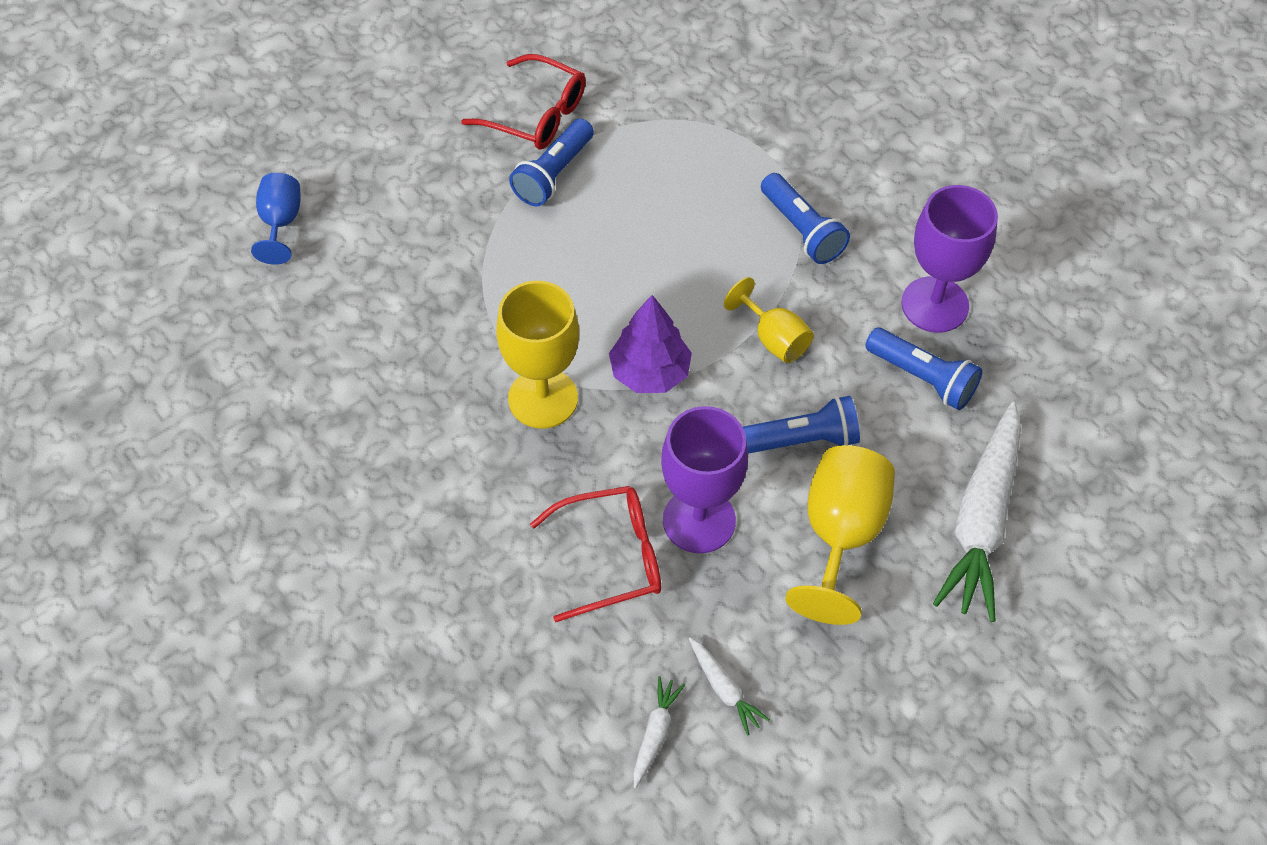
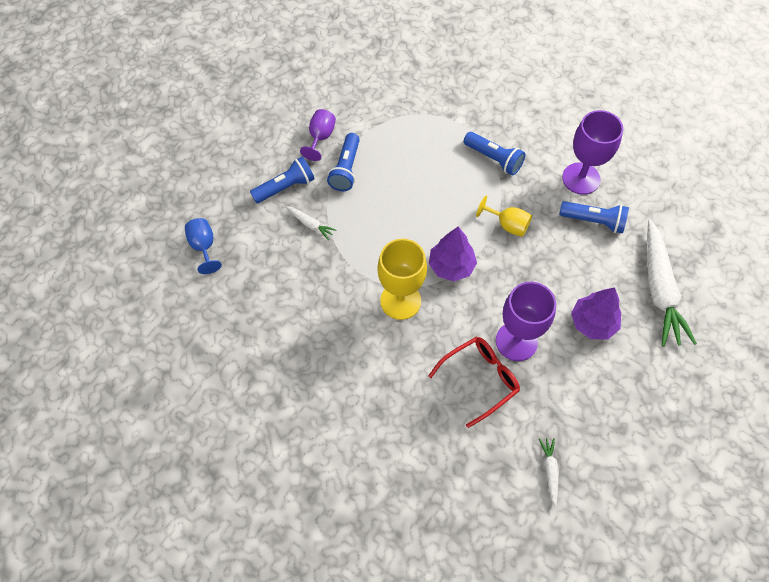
camera: 20 degrees left, 5 degrees up
red glasses [461,54,586,149] -> purple goblet [300,109,336,161]
white carrot [689,637,770,736] -> white carrot moved to [286,206,336,240]
blue flashlight [743,396,860,454] -> blue flashlight moved to [250,157,315,203]
yellow goblet [785,445,895,625] -> purple tree [571,287,621,339]

